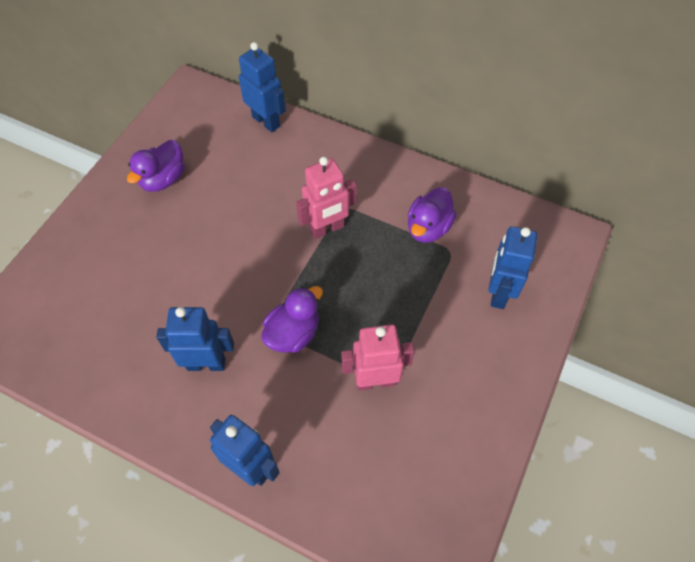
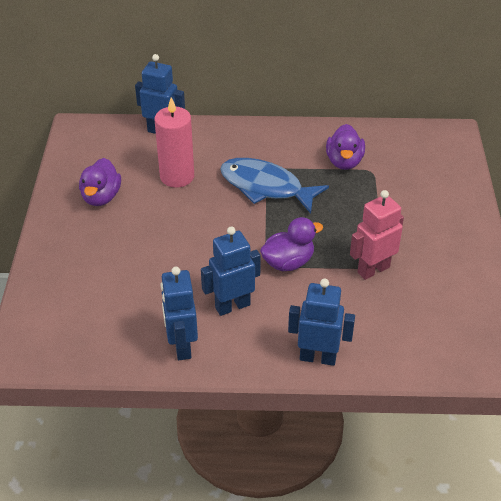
camera: 25 degrees left, 15 degrees down
purple duck [262,286,323,353] -> purple duck turned 45 degrees clockwise [260,217,323,271]
pink robot [296,157,357,239] -> blue fish [220,158,329,214]
blue robot [489,226,537,309] -> blue robot moved to [161,267,198,360]
none -> pink candle [155,97,194,188]

